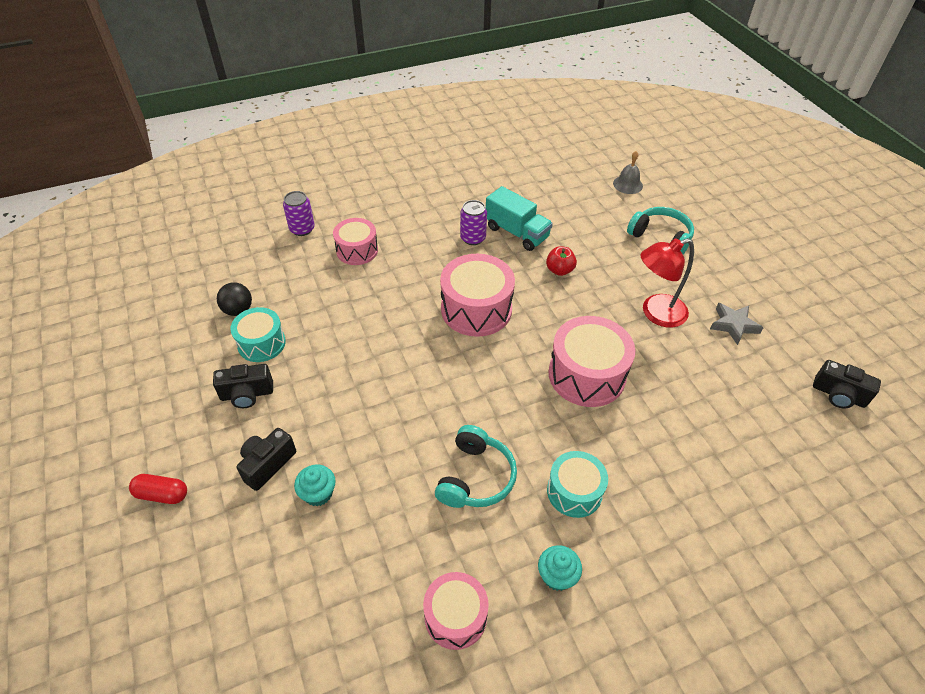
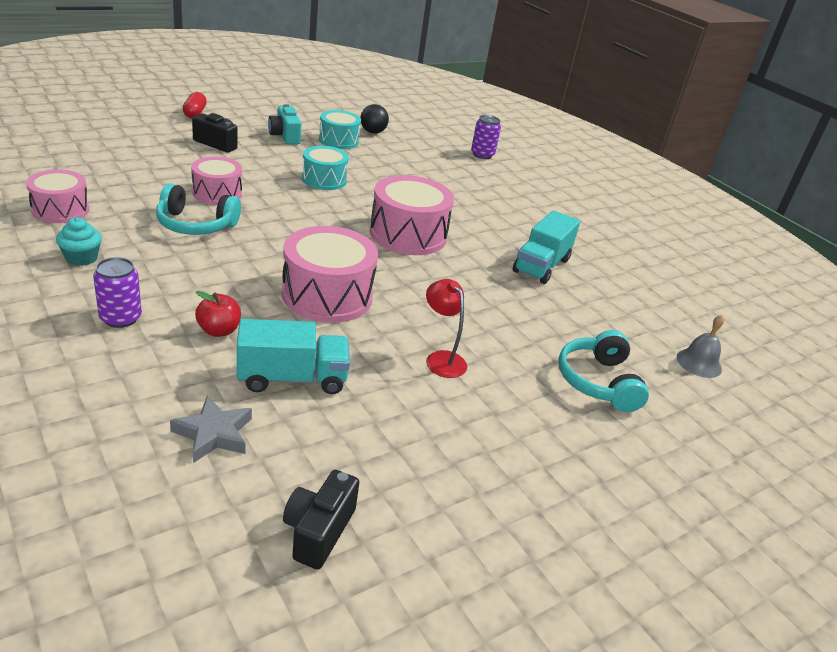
camera: 75 degrees right, 15 degrees down
black camera [213,364,273,408] -> turquoise camera [268,104,302,145]
turquoise cupcake [294,465,336,506] -> none
pink drum [333,218,378,265] -> pink drum moved to [191,157,242,205]
purple can [460,200,487,245] -> purple can moved to [93,257,142,328]
red apple [546,246,577,276] -> red apple moved to [195,291,241,337]
turquoise drum [547,451,608,518] -> turquoise drum moved to [302,146,349,190]
turquoise headphones [627,207,694,254] -> turquoise headphones turned 150 degrees clockwise [558,330,649,412]
red lamp [641,238,694,328] -> red lamp [426,279,467,378], size x0.67
grey star [710,303,763,345] -> grey star moved to [170,396,252,463]
none -> turquoise truck [237,319,350,394]

